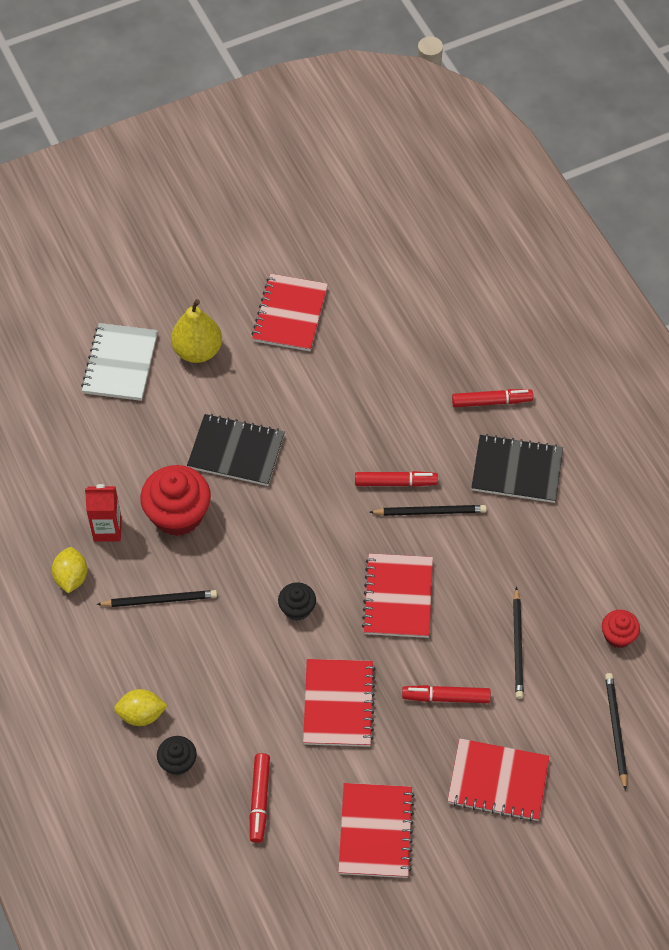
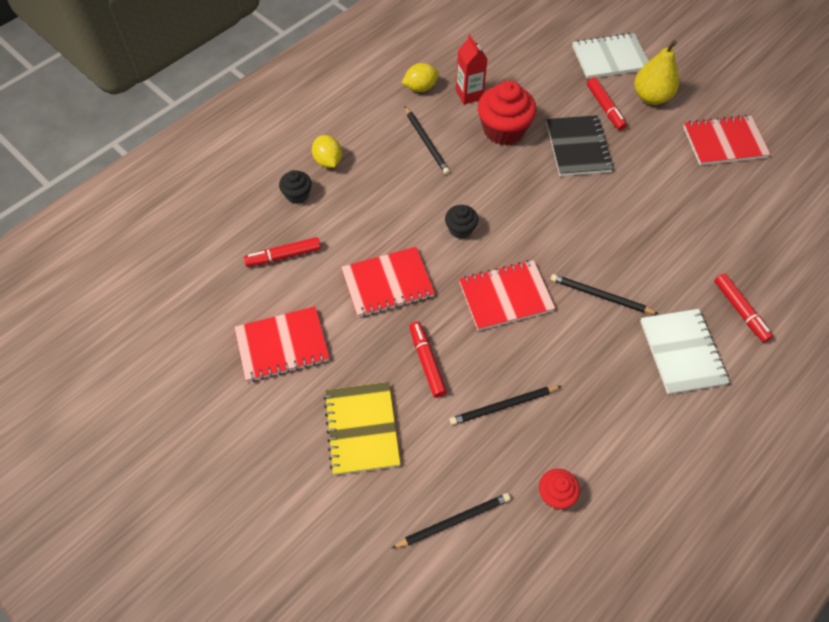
camera: 70 degrees right, 0 degrees up
red marker [355,471,438,487] -> red marker moved to [587,77,627,131]
black pencil [369,505,487,516] -> black pencil turned 135 degrees clockwise [551,274,658,314]
red notebook [447,738,550,821] -> yellow notebook [323,382,400,475]
black notebook [471,434,563,503] -> white notebook [640,309,730,394]

